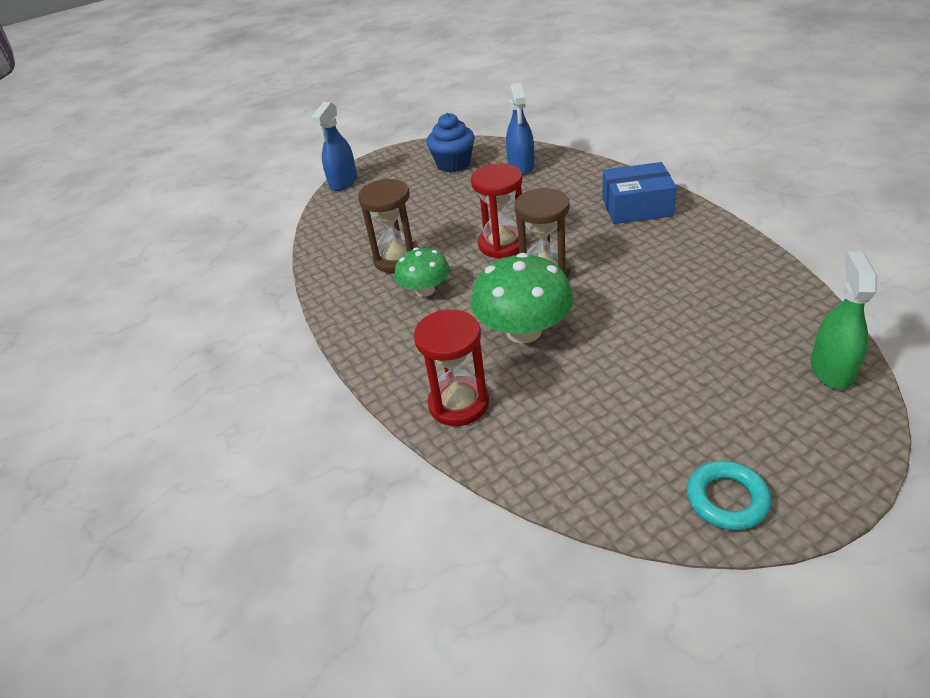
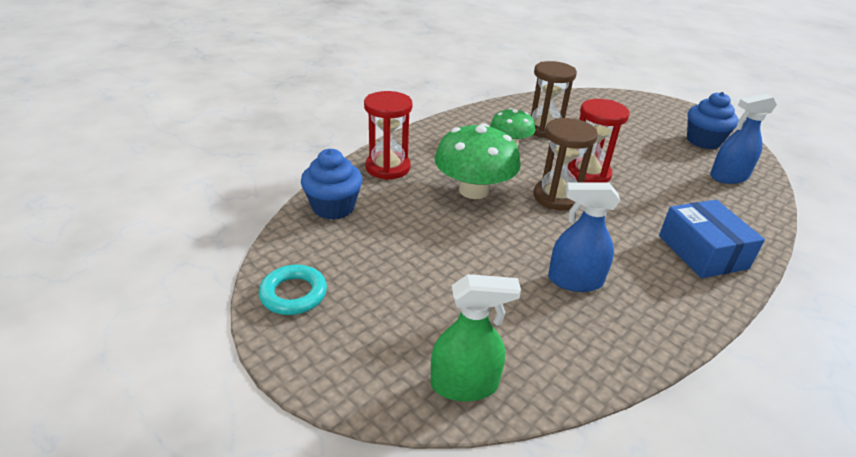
camera: 70 degrees right, 5 degrees down
blue spray bottle [311,102,357,191] -> blue spray bottle moved to [548,182,620,292]
none -> blue cupcake [301,149,362,220]

